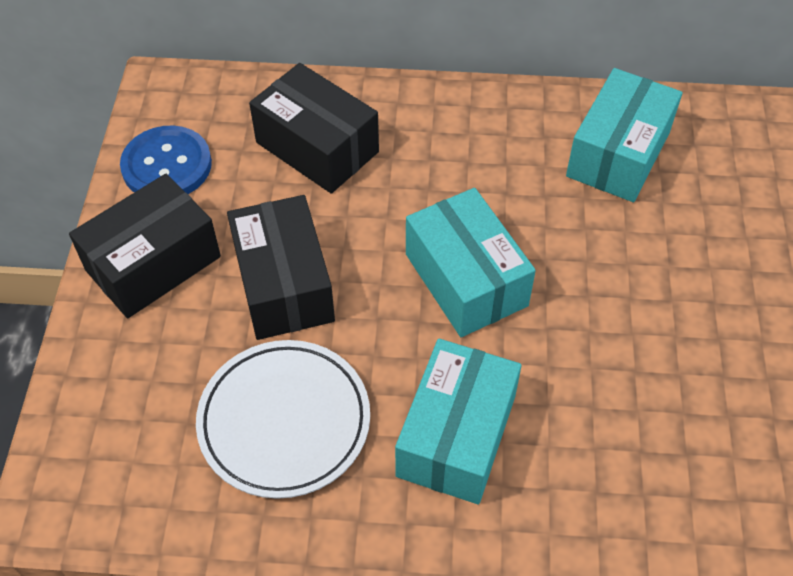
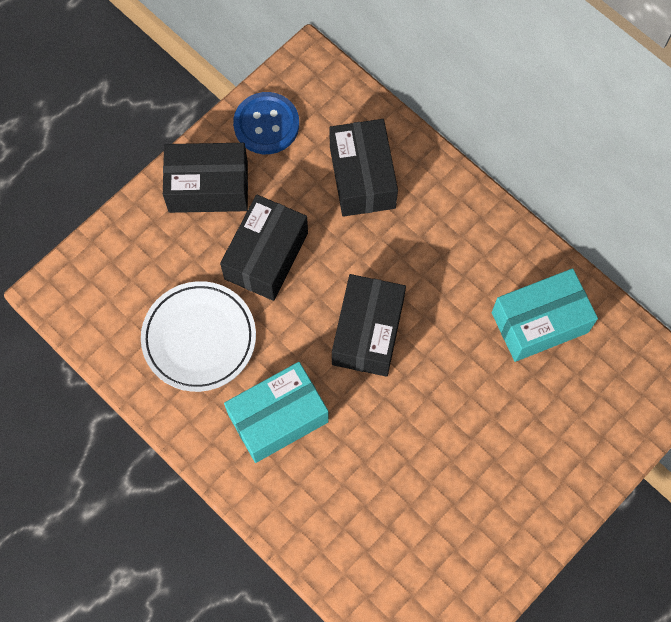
camera: 40 degrees right, 15 degrees up
turquoise box [406,188,536,337] -> black box [332,274,406,377]

